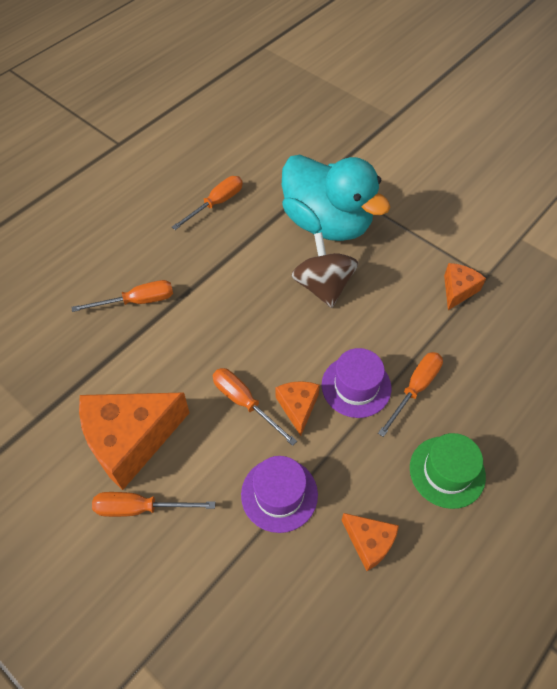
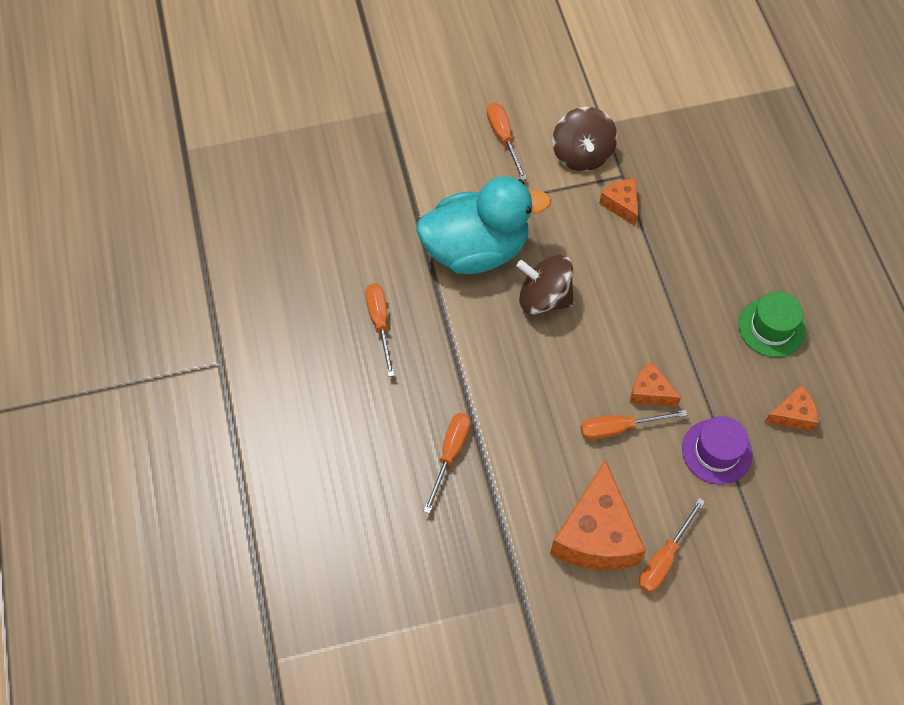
camera: 55 degrees left, 5 degrees up
purple hat [322,348,391,418] -> none
orange screwdriver [378,352,443,437] -> orange screwdriver moved to [487,103,527,180]
none -> brown spinning top [552,107,617,171]

